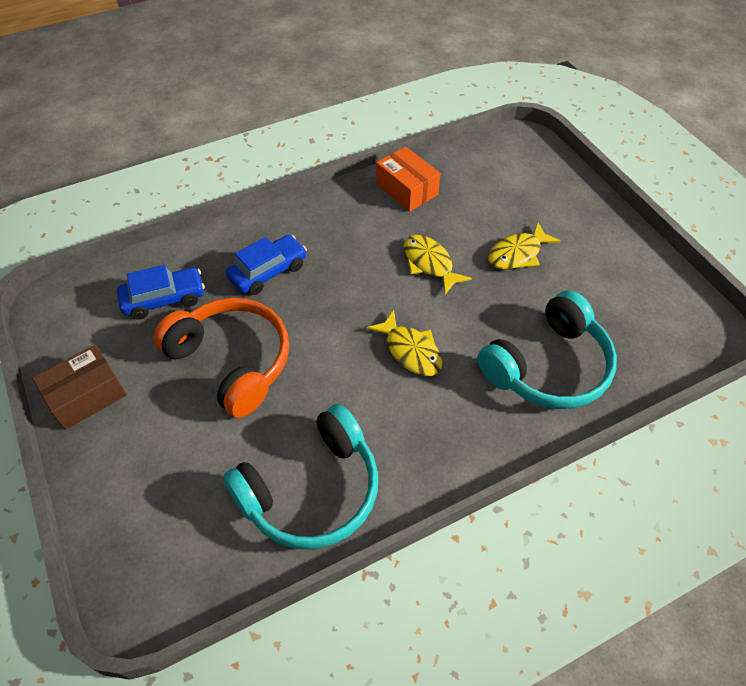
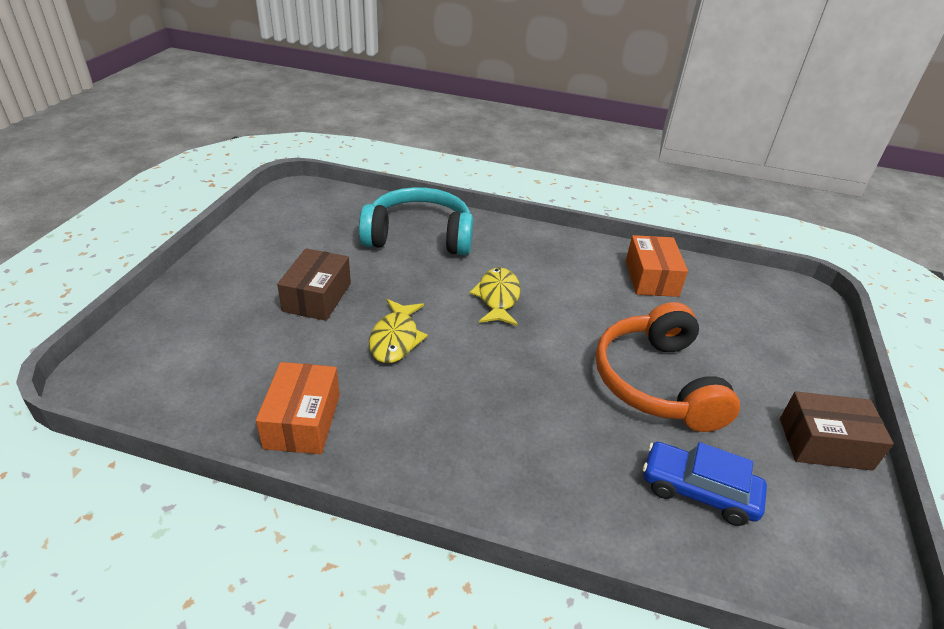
camera: 140 degrees left, 15 degrees down
turquoise headphones [223,404,378,550] -> orange box [626,235,688,297]
blue car [226,235,307,295] -> none
yellow fish [488,222,561,270] -> brown box [277,248,351,321]

